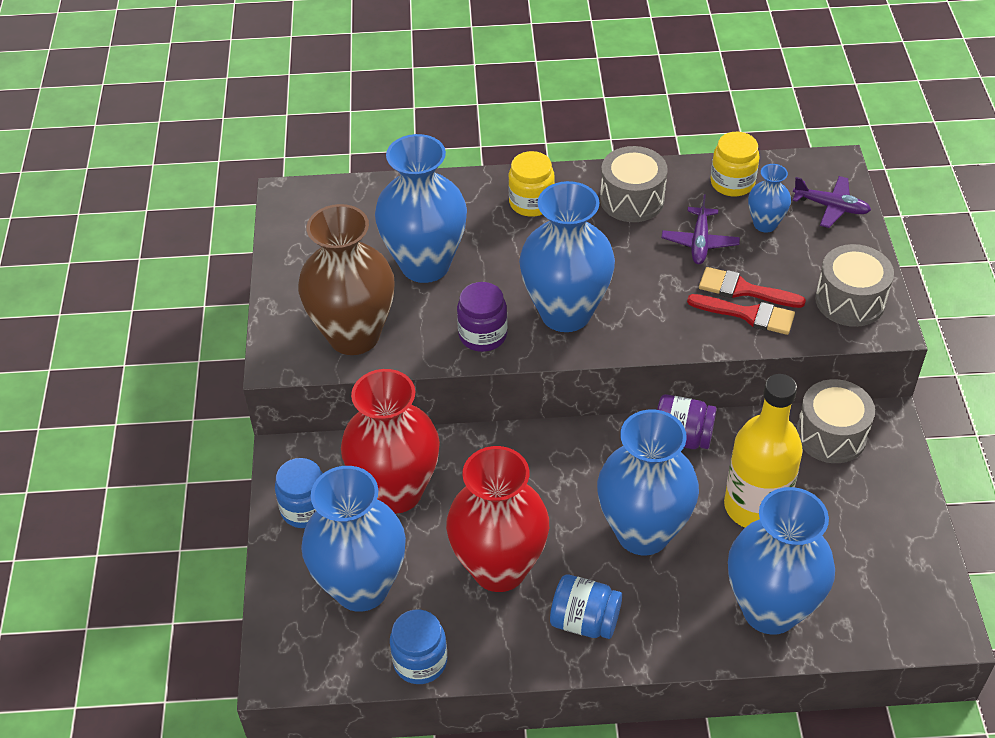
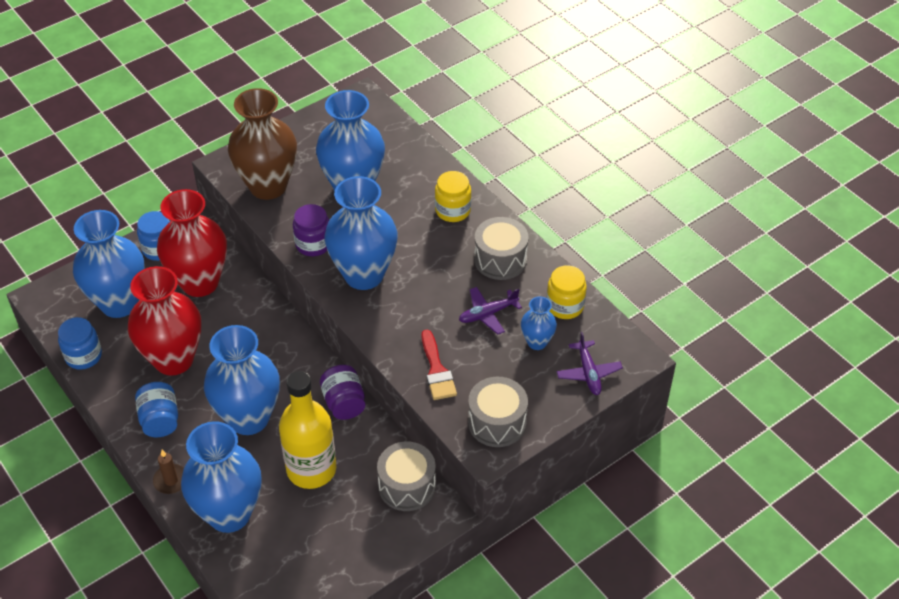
camera: 55 degrees right, 0 degrees up
red brush [699,267,806,308] -> none
none -> brown candle [153,450,184,494]

